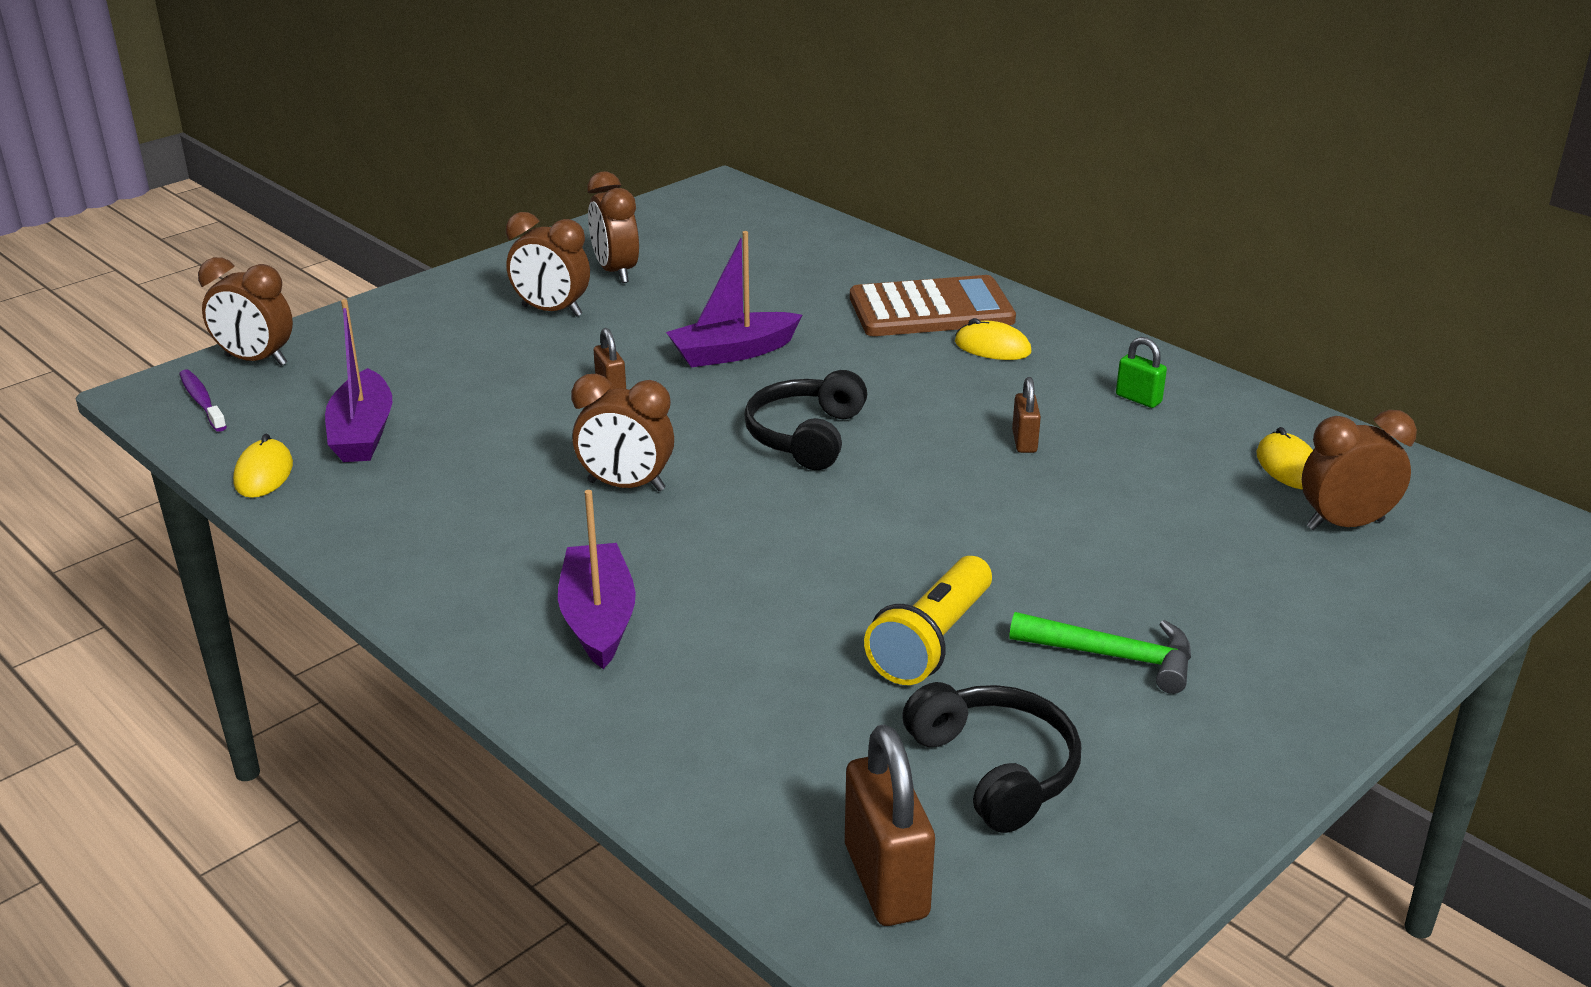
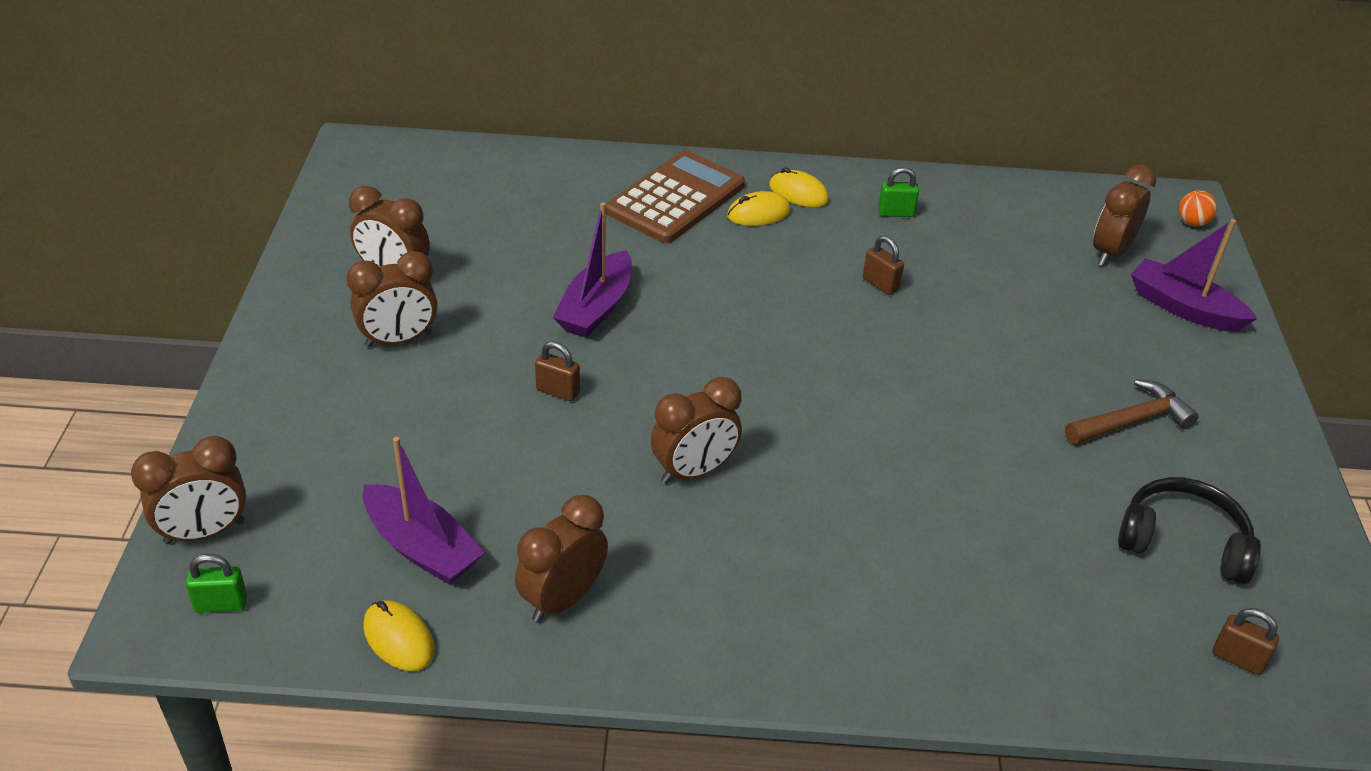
camera: 45 degrees left, 10 degrees up
purple toothbrush [179,369,227,432] -> green padlock [186,554,247,613]
purple boat [558,490,636,669] -> purple boat moved to [1131,219,1257,332]
black headphones [744,370,867,470] -> none
brown padlock [845,724,935,926] -> brown padlock [1213,608,1279,675], size x0.54
yellow flashlight [864,556,992,685] -> none
green hammer [1010,612,1191,694] -> brown hammer [1065,379,1199,444]
yellow mouse [1256,427,1313,490] -> yellow mouse moved to [769,168,829,207]
none -> brown clock [515,495,608,622]
none -> orange ball [1179,190,1217,226]

